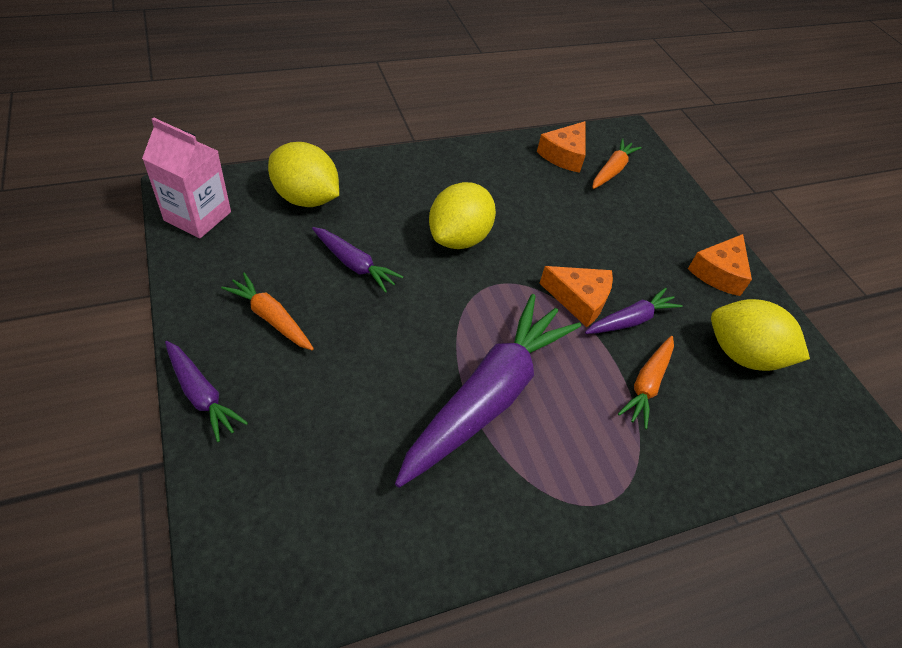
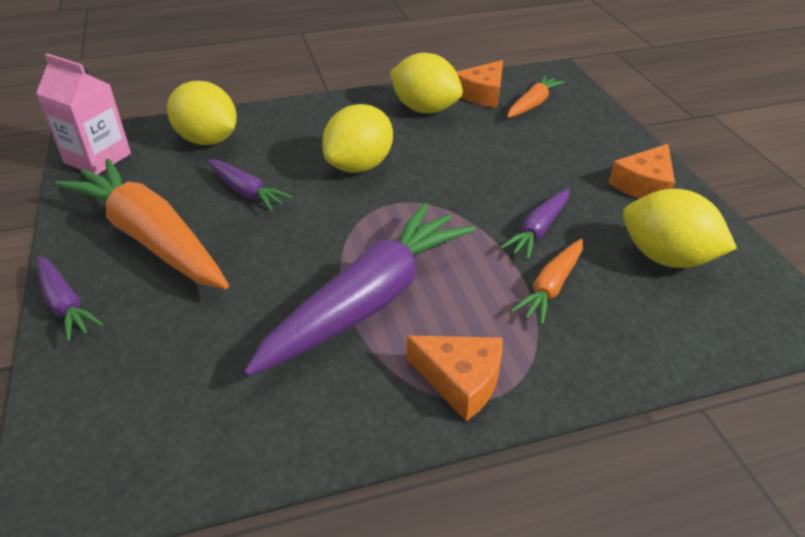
camera: 10 degrees right, 10 degrees down
orange carrot [221,273,314,350] -> orange carrot [55,159,229,289], size x2.07
orange cheese [539,266,613,327] -> orange cheese moved to [407,336,503,421]
purple carrot [585,288,683,334] -> purple carrot turned 150 degrees clockwise [500,189,569,259]
none -> yellow lemon [390,53,463,113]

